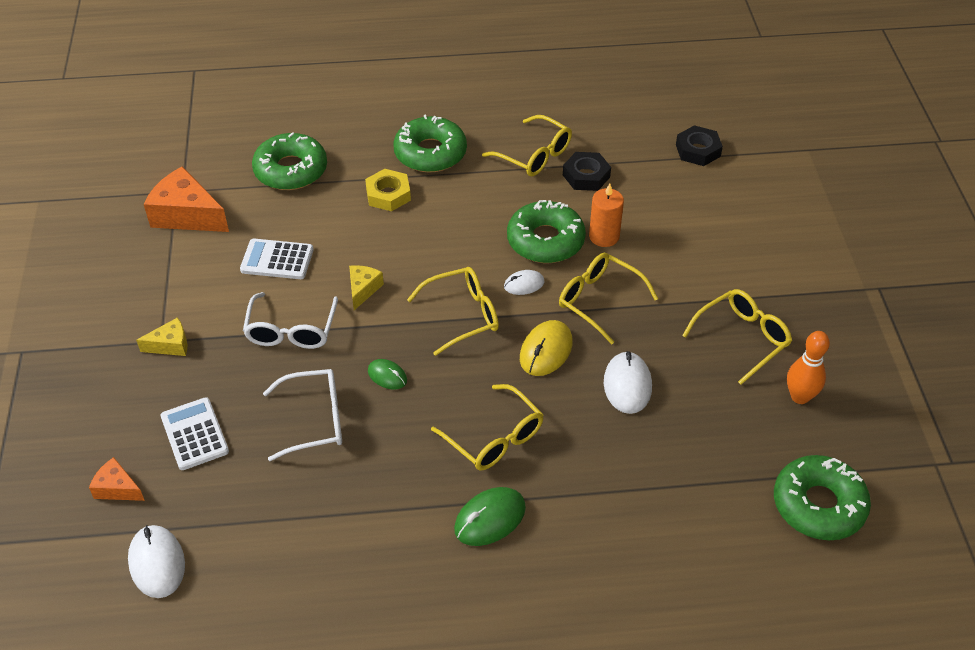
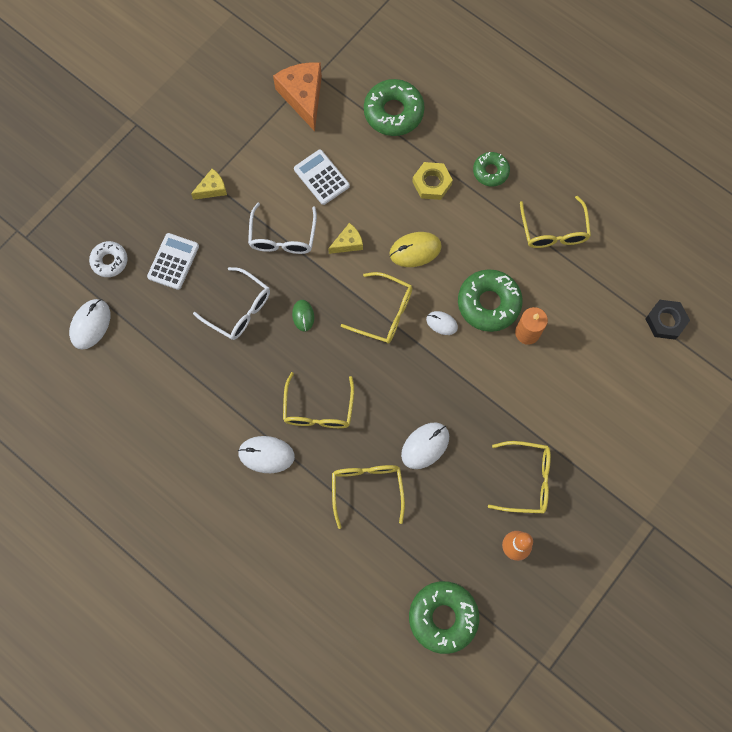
camera: 45 degrees right, 25 degrees up
orange cheese [89,457,145,501] -> white donut [89,241,128,277]
yellow cheese [136,317,187,356] -> yellow cheese turned 60 degrees counterclockwise [191,168,227,200]
white glasses [243,292,338,349] -> white glasses turned 45 degrees counterclockwise [248,203,317,254]
green donut [393,114,467,172] -> green donut [473,152,510,187], size x0.60
green mouse [454,487,526,546] -> white mouse [238,436,295,473]
yellow mouse [520,320,573,376] -> yellow mouse moved to [389,232,442,267]
yellow glasses [559,253,658,344] -> yellow glasses moved to [332,465,405,529]
black nut [563,152,611,191] -> none

